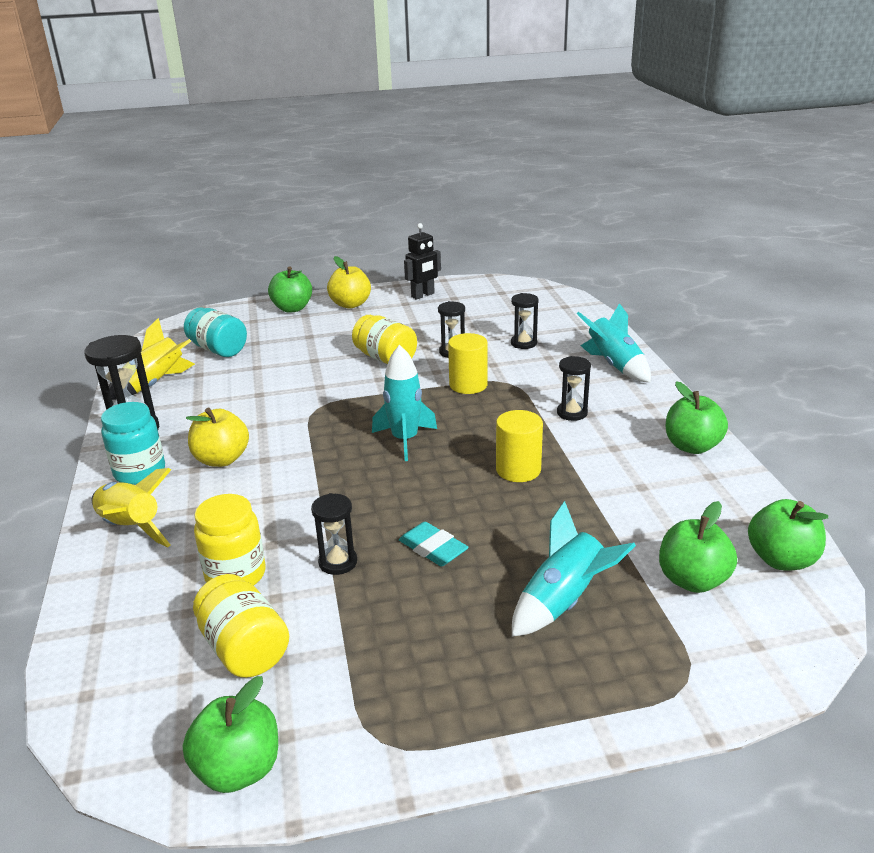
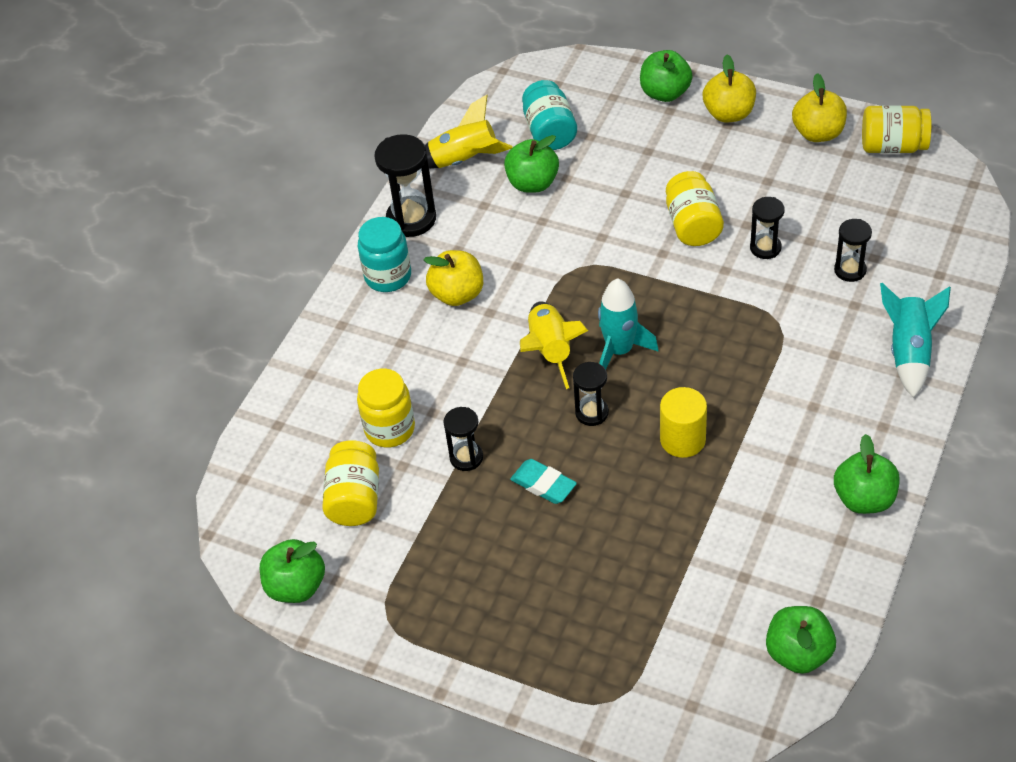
camera: 40 degrees right, 20 degrees up
yellow rocket [92,468,171,547] -> yellow rocket moved to [520,301,588,389]
turquoise eraser [399,522,469,566] -> turquoise eraser turned 45 degrees counterclockwise [510,459,577,504]
black robot [404,223,441,300] -> yellow apple [792,73,847,142]
yellow cylinder [448,333,488,394] -> none
turquoise rocket [512,501,636,637] -> none
black hourglass [557,356,591,421] -> black hourglass moved to [573,362,609,426]
green apple [659,501,737,593] -> green apple moved to [504,135,559,193]
none -> yellow jar [862,105,932,153]

